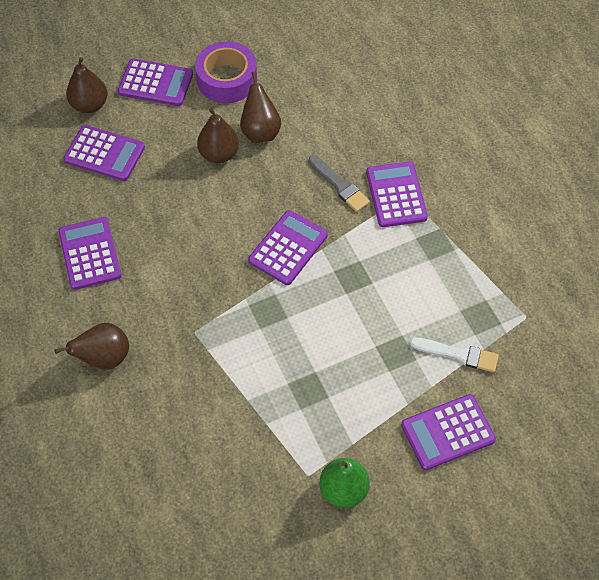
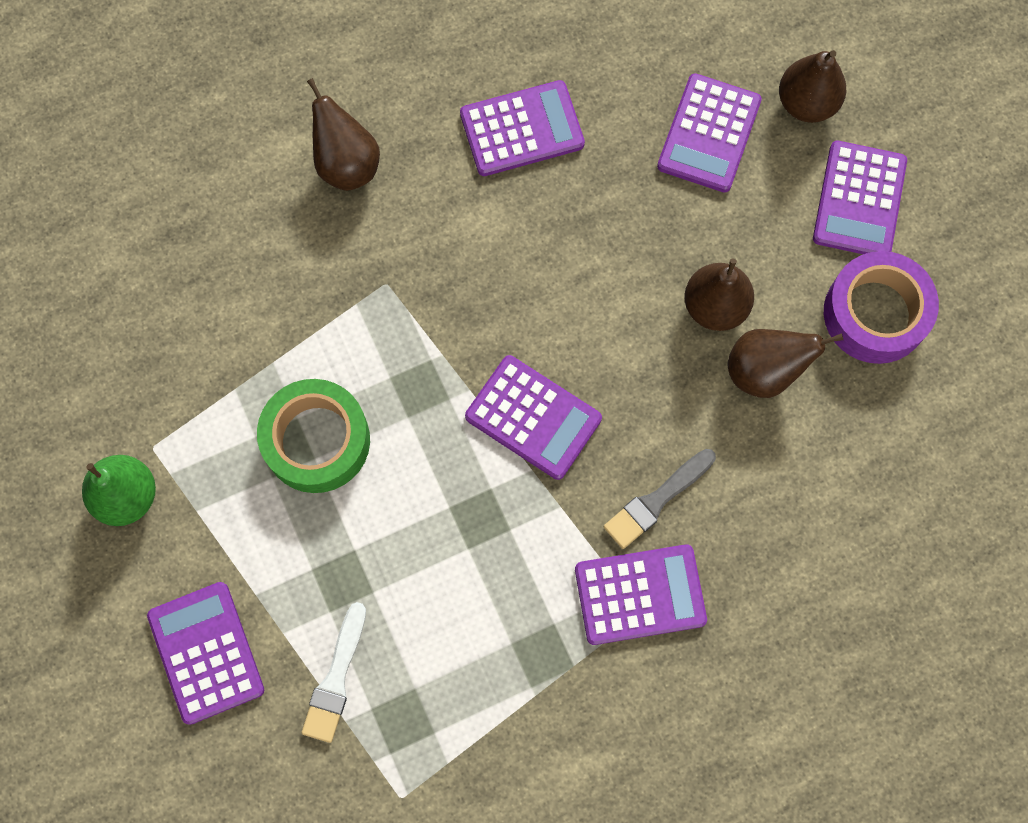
camera: 90 degrees right, 15 degrees up
none -> green tape [257,379,370,493]

